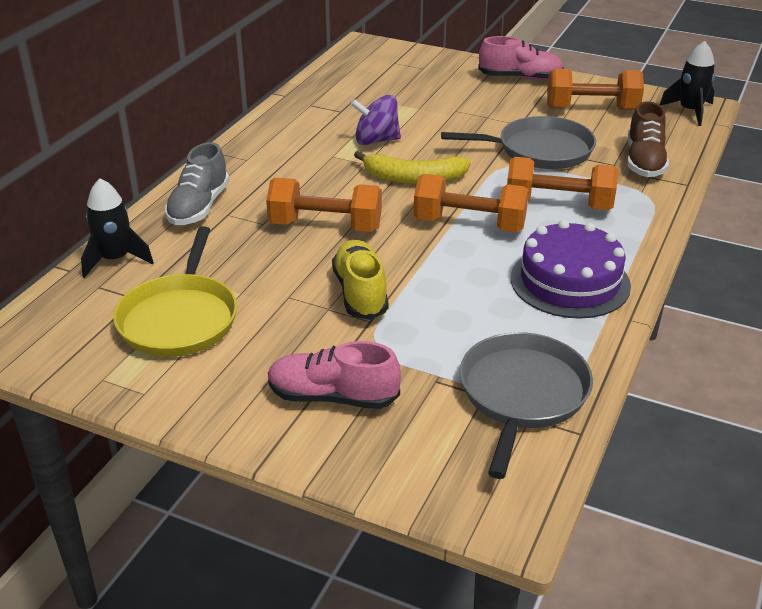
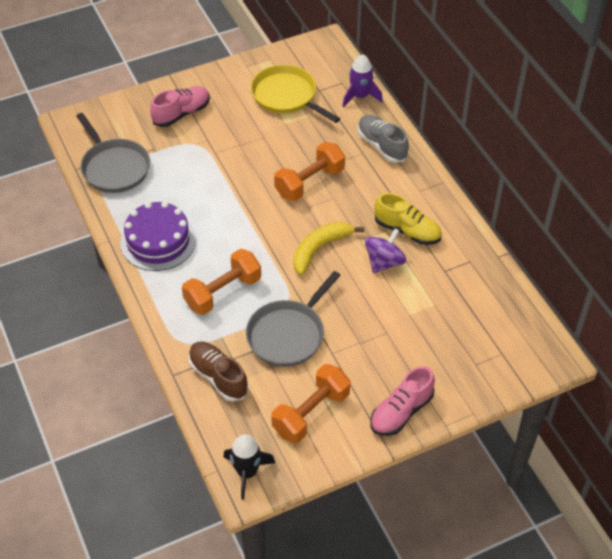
camera: 130 degrees right, 15 degrees up
black rocket [81,178,154,278] -> purple rocket [342,54,383,107]
yellow shoe [332,240,388,320] -> yellow shoe moved to [374,193,442,245]
orange dumbbell [414,174,529,232] -> none

